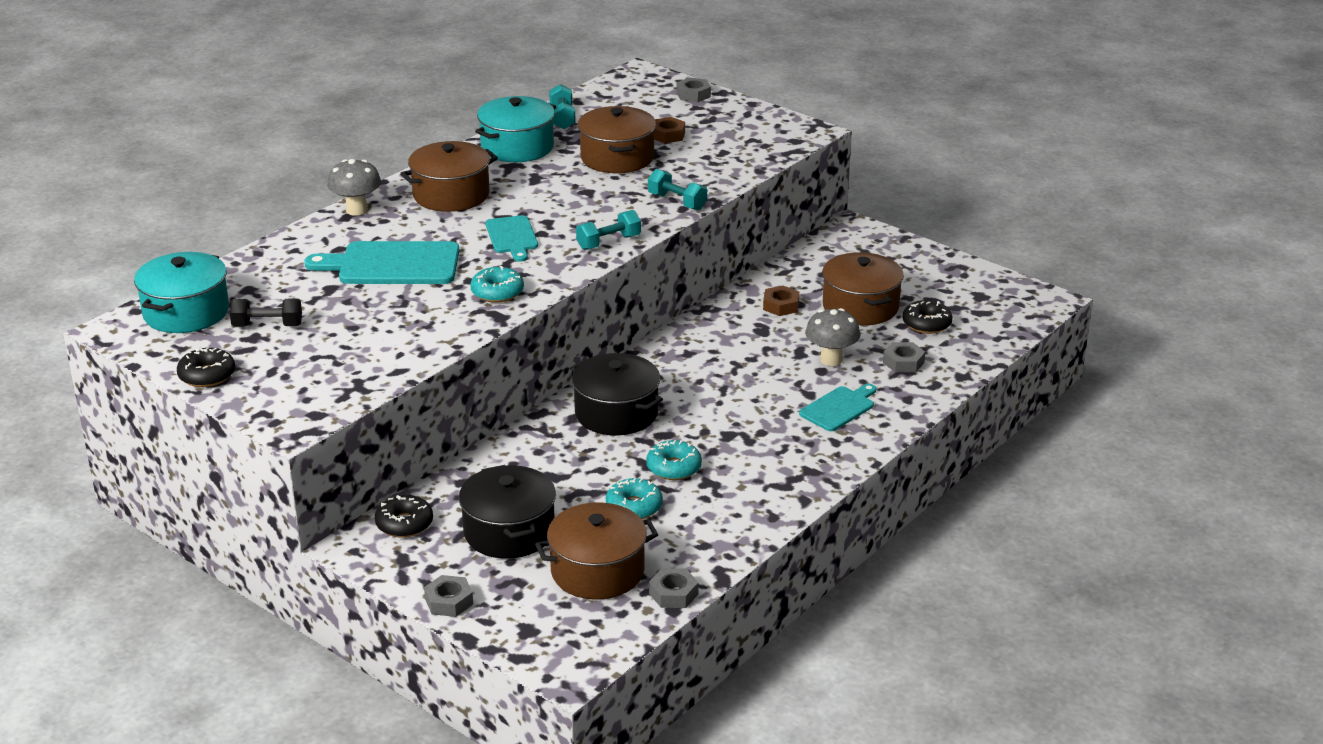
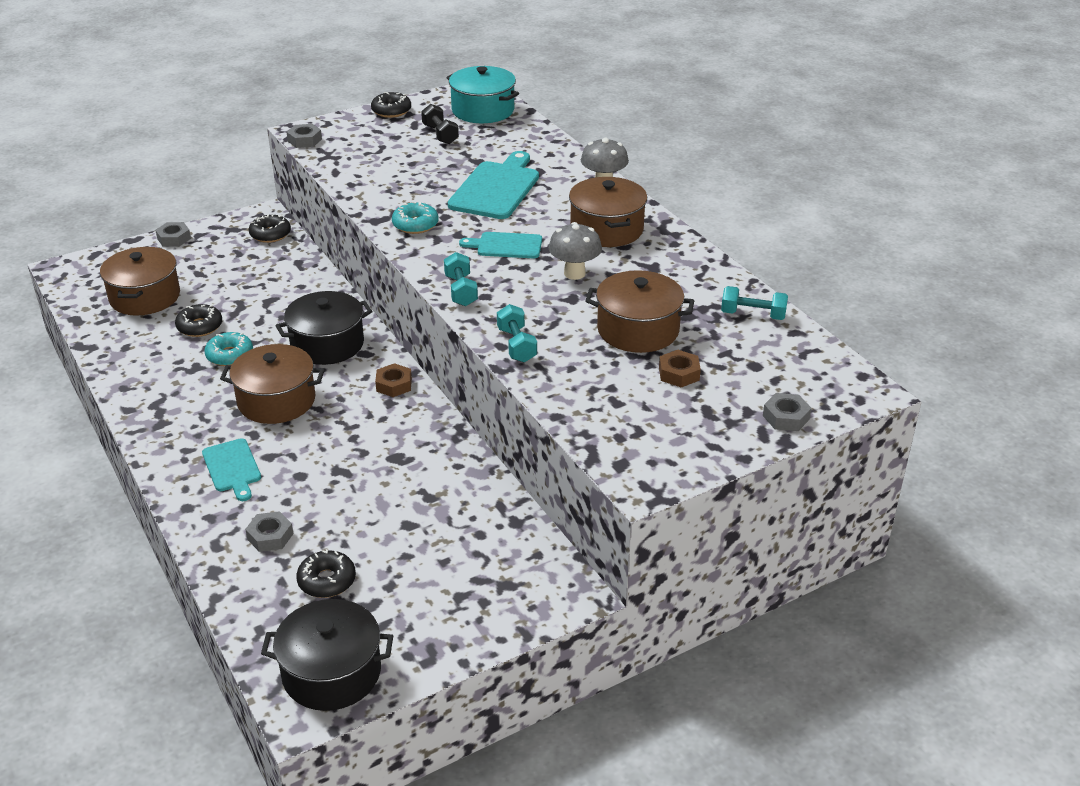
camera: 110 degrees right, 5 degrees up
black dumbbell [230,298,302,327] -> black dumbbell turned 45 degrees counterclockwise [421,104,459,144]
black pot [459,465,556,559] -> black pot moved to [261,599,393,711]
turquoise pot [475,96,556,162] -> none
turquoise donut [606,478,663,519] -> black donut [175,304,222,337]
turquoise dumbbell [648,169,707,210] -> turquoise dumbbell turned 75 degrees counterclockwise [497,304,537,362]
grey nut [649,568,699,608] -> grey nut moved to [287,124,322,148]
brown nut [763,285,799,316] -> brown nut moved to [375,363,412,397]
grey mushroom [805,308,861,366] -> grey mushroom moved to [549,222,602,280]
brown pot [822,252,904,325] -> brown pot moved to [220,344,324,424]

